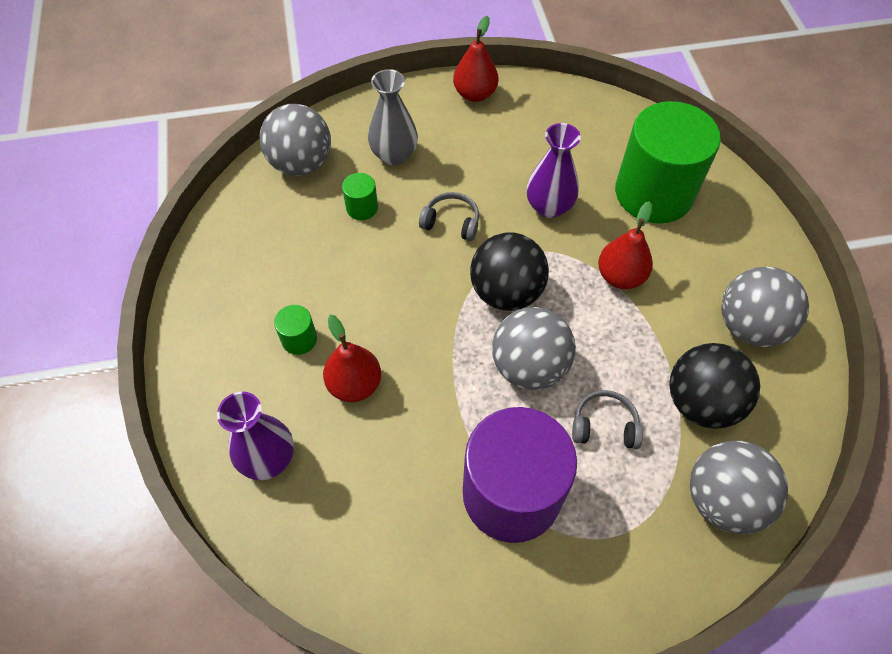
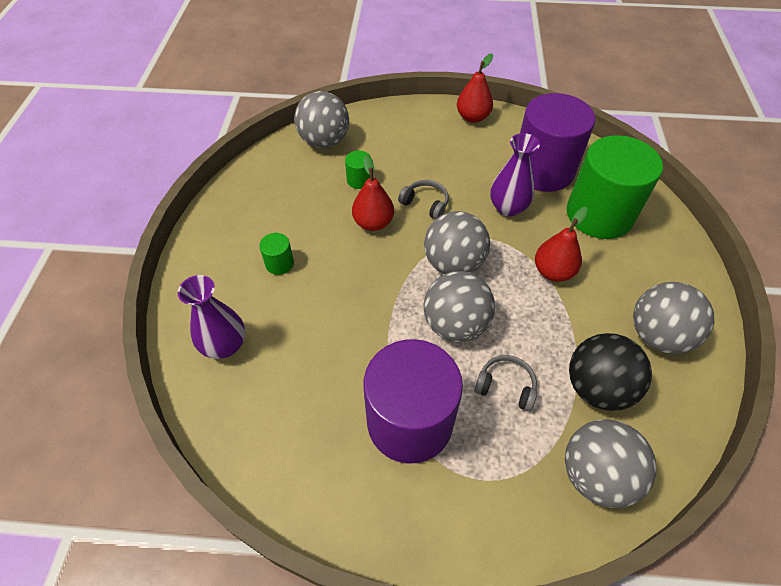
camera: 15 degrees right, 5 degrees down
red pear [323,315,381,402] -> red pear moved to [352,154,394,231]
grey vase [368,69,418,165] -> none
black ball [470,233,549,311] -> grey ball [424,211,490,274]
none -> purple cylinder [520,93,595,192]

